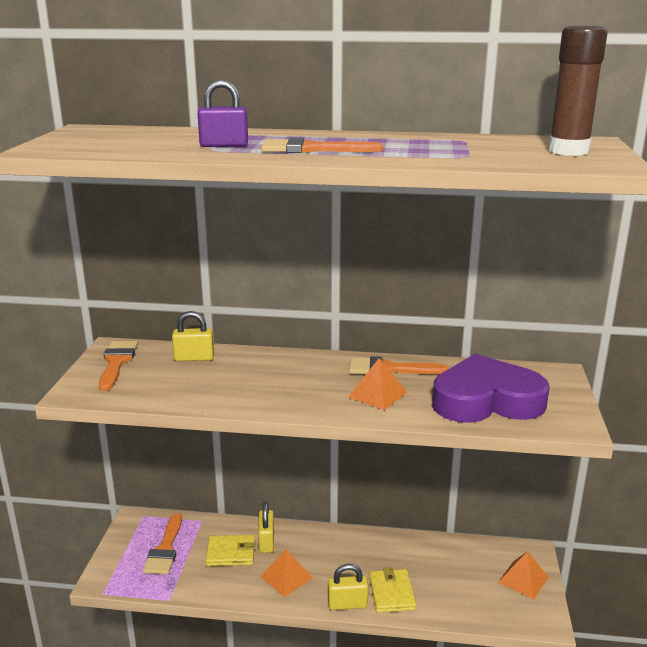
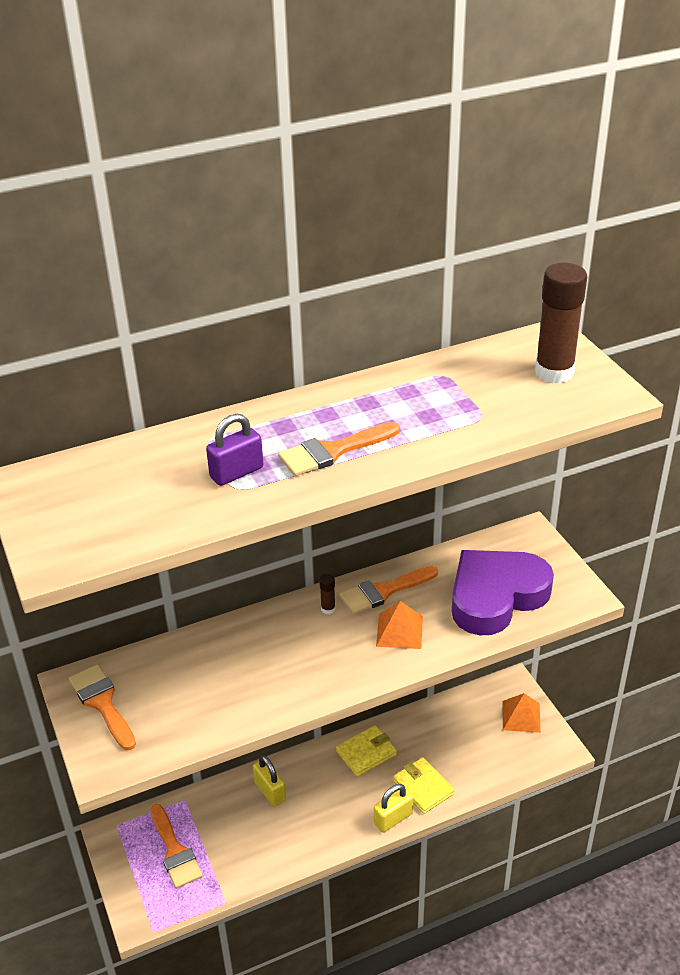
camera: 30 degrees left, 15 degrees up
yellow padlock [172,311,214,361] -> none
yellow wallet [206,535,255,566] -> yellow wallet moved to [336,725,397,777]
orange pyramid [260,549,313,597] -> none
none -> brown glue stick [319,574,335,614]

